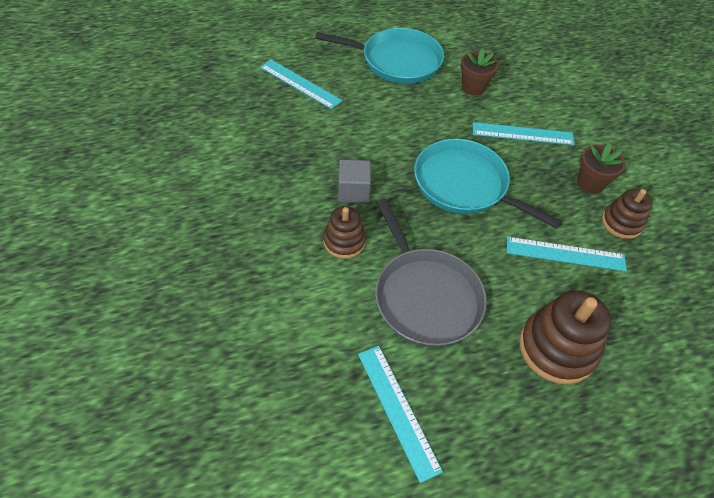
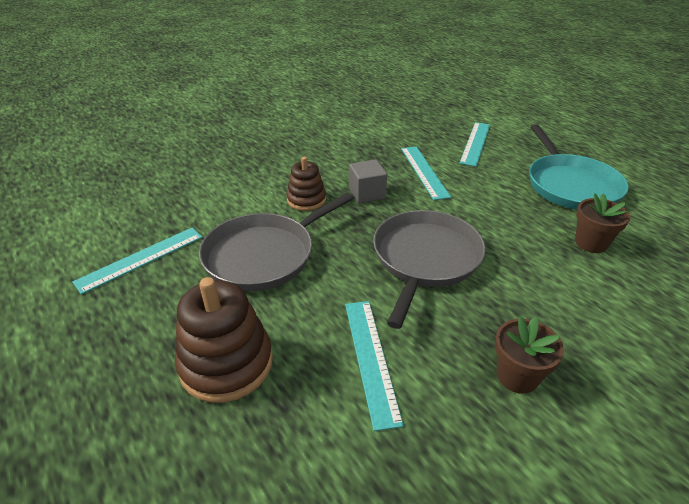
camera: 75 degrees right, 15 degrees down
turquoise pan [414,139,561,228] -> grey pan [373,210,486,329]
turquoise ruler [473,122,575,145] -> turquoise ruler moved to [401,146,451,200]
brown stacking toy [602,189,652,239] -> none

